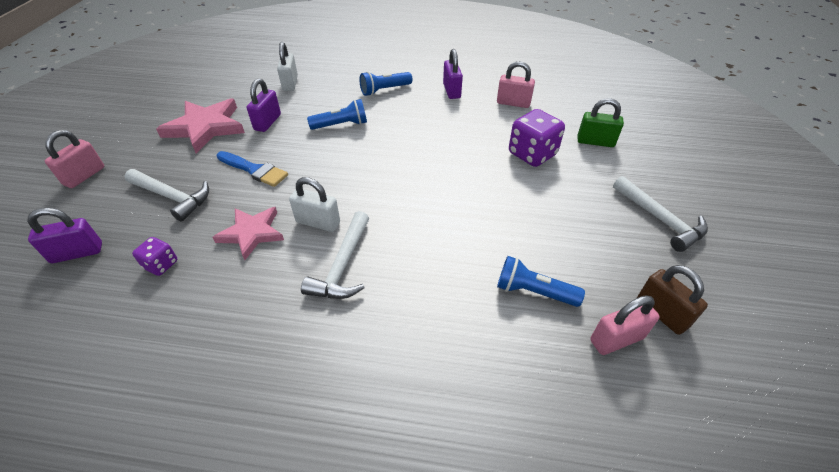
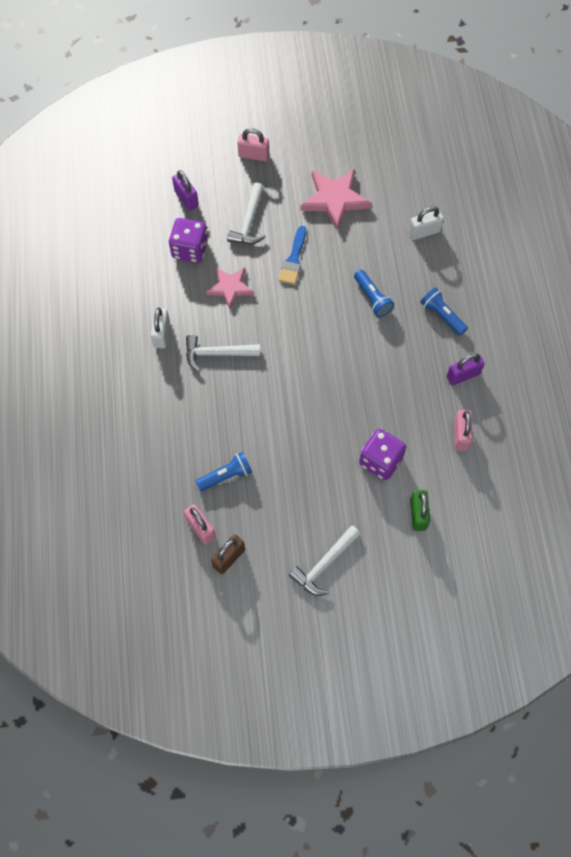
camera: 75 degrees right, 20 degrees up
purple dice [132,237,178,276] -> purple dice [169,218,208,263], size x1.85
purple padlock [247,78,281,132] -> none
white padlock [289,177,340,232] -> white padlock moved to [151,308,170,348]
blue flashlight [497,256,585,307] -> blue flashlight turned 60 degrees clockwise [195,452,252,491]

